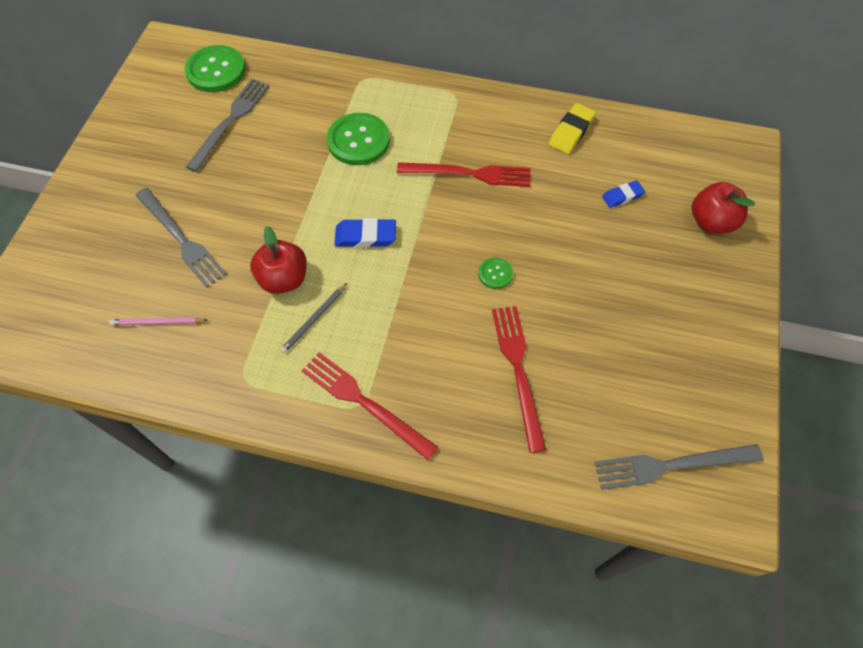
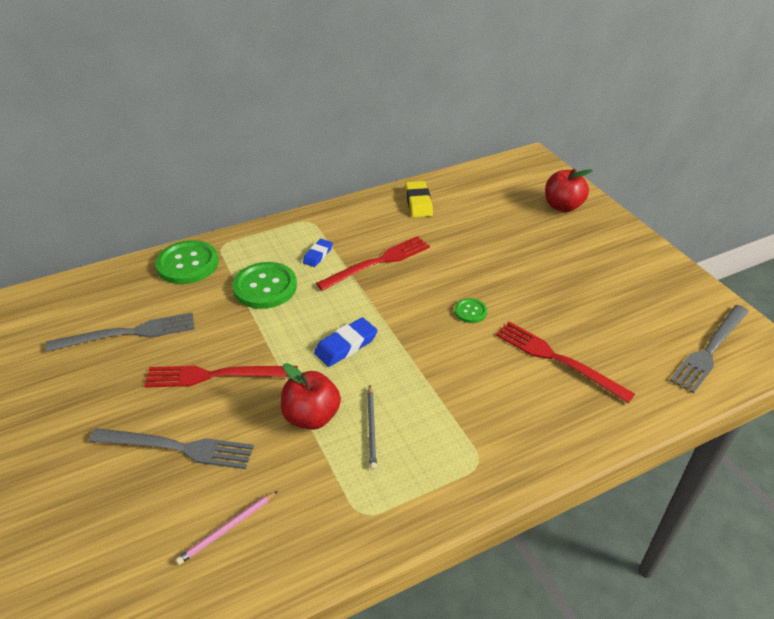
camera: 40 degrees left, 20 degrees down
green button [185,45,246,92] -> green button moved to [155,240,219,284]
grey fork [186,79,270,172] -> grey fork turned 90 degrees clockwise [45,313,194,352]
red fork [302,352,438,460] -> red fork moved to [144,366,298,388]
blue eraser [602,180,645,208] -> blue eraser moved to [303,239,333,267]

